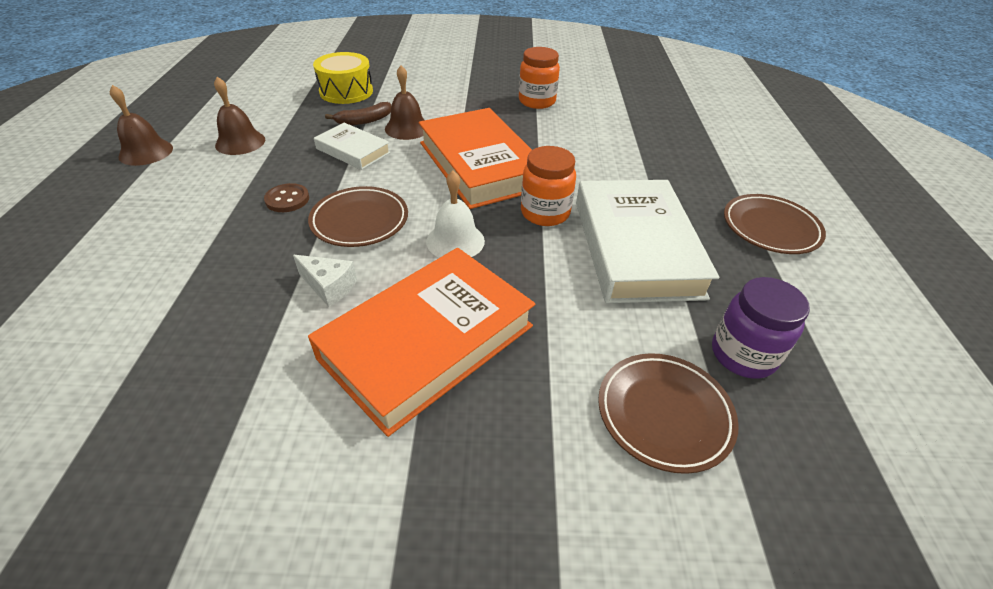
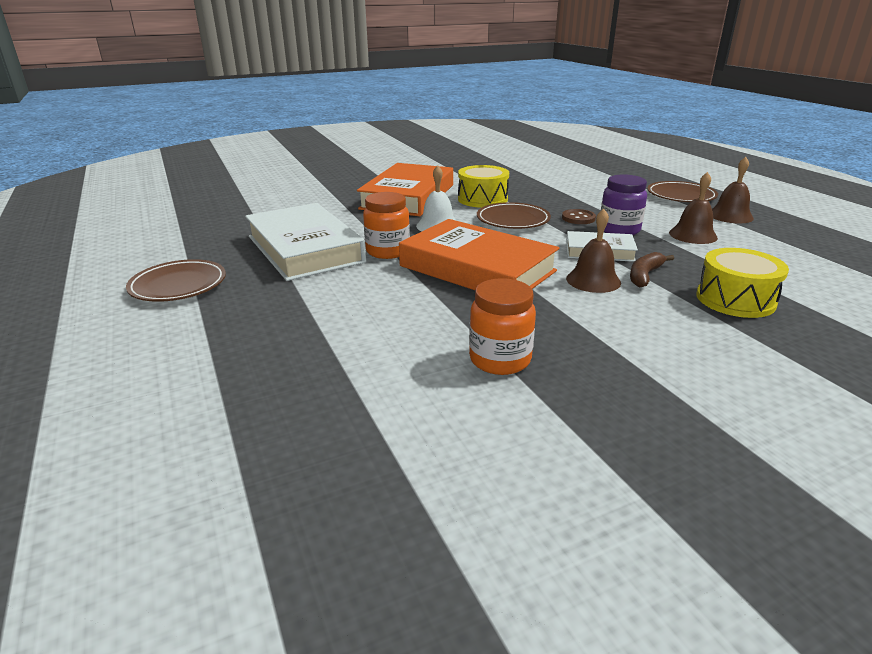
camera: 155 degrees right, 15 degrees down
white cheese [293,255,357,307] -> yellow drum [458,165,509,208]
brown plate [598,353,739,474] -> brown plate moved to [647,181,718,202]
purple jar [712,277,810,379] -> purple jar moved to [601,174,647,235]

